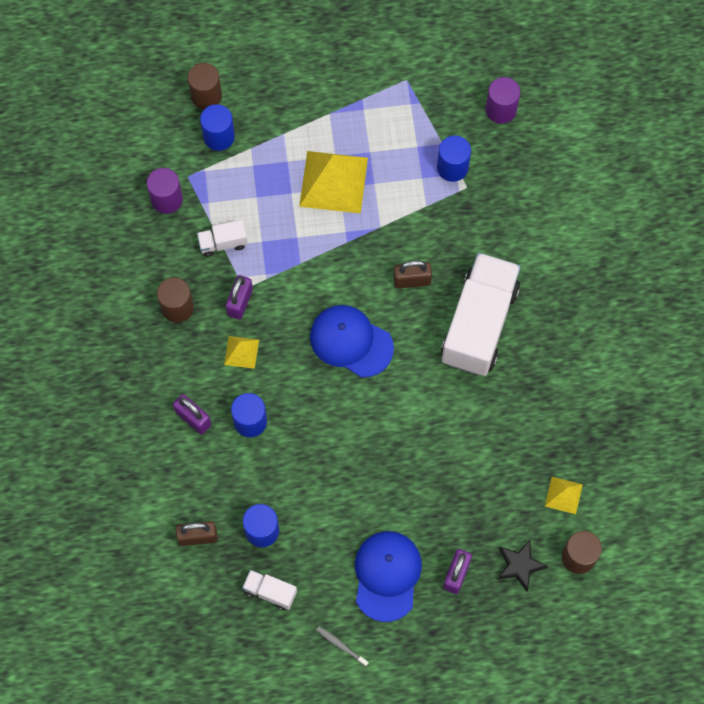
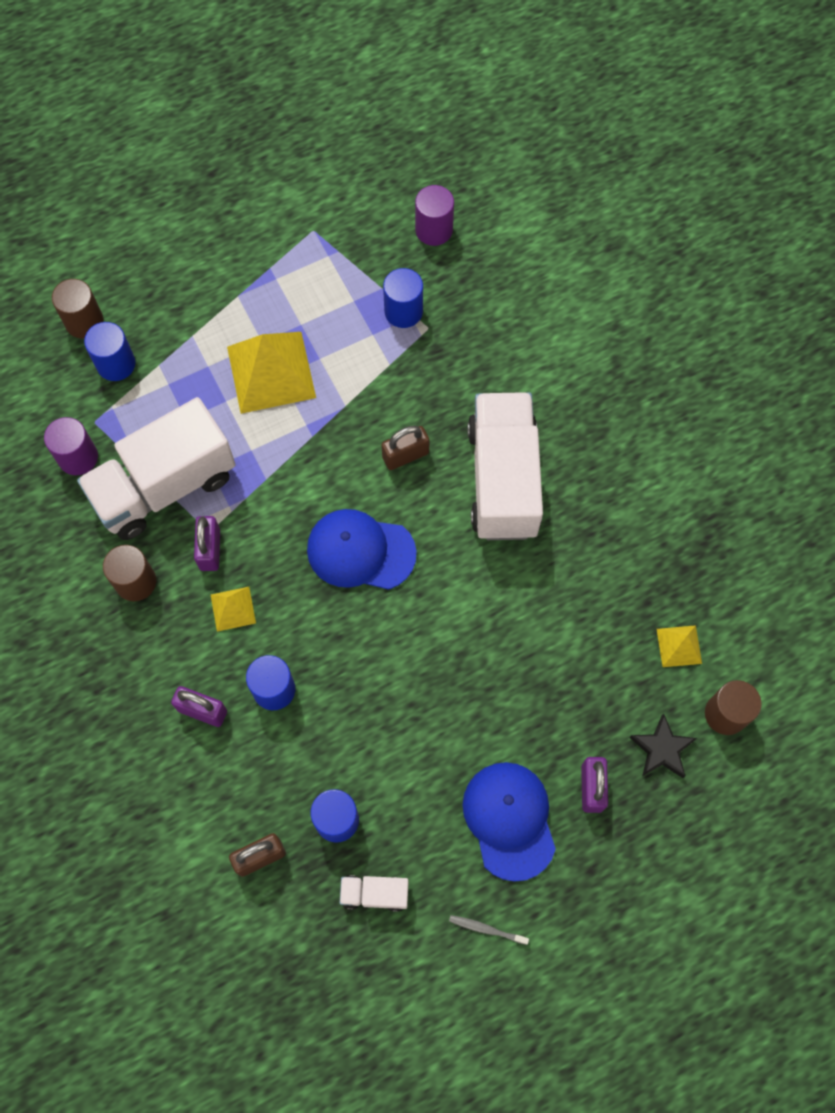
camera: 20 degrees left, 0 degrees up
white truck [197,220,248,257] -> white truck [77,397,236,540], size x2.35

